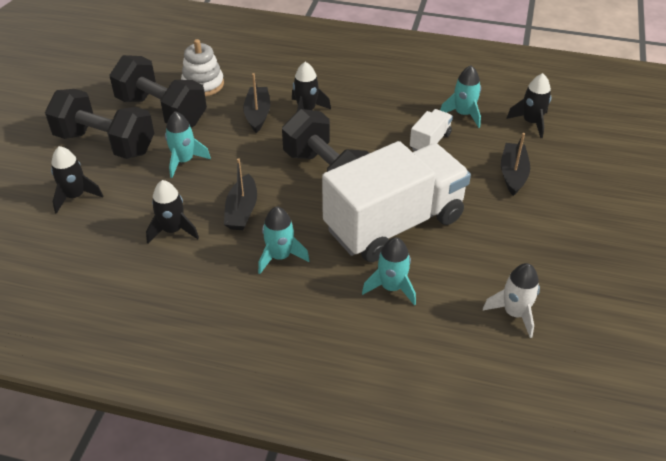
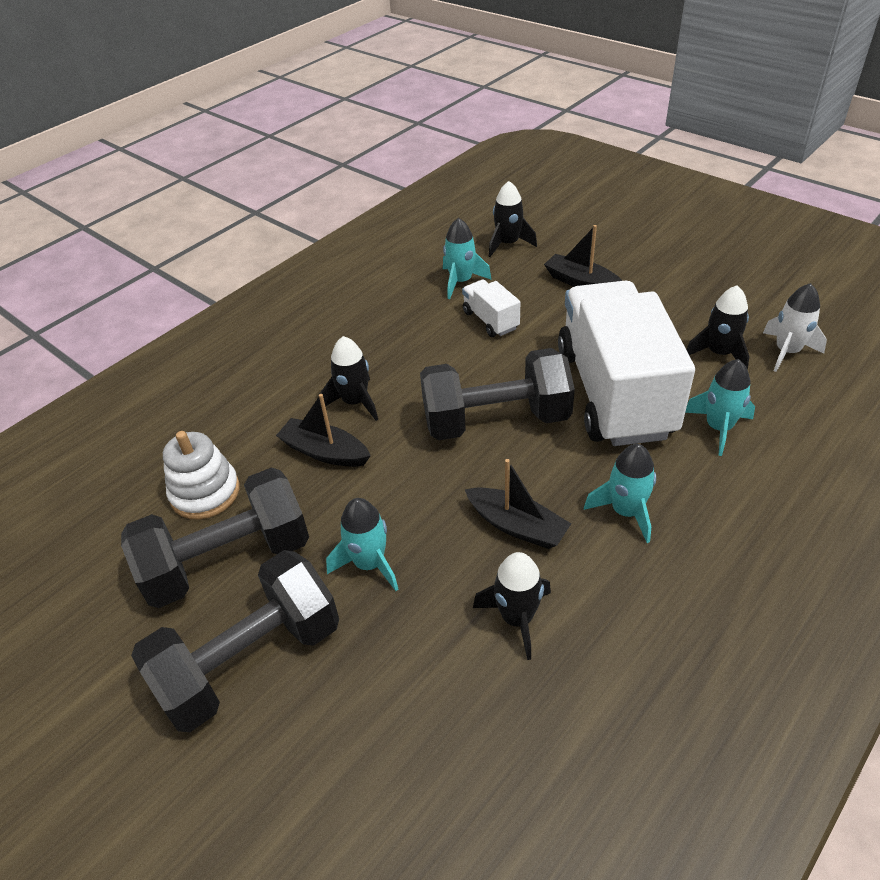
camera: 60 degrees left, 0 degrees up
black rocket [51,146,103,214] -> black rocket moved to [687,286,750,370]

